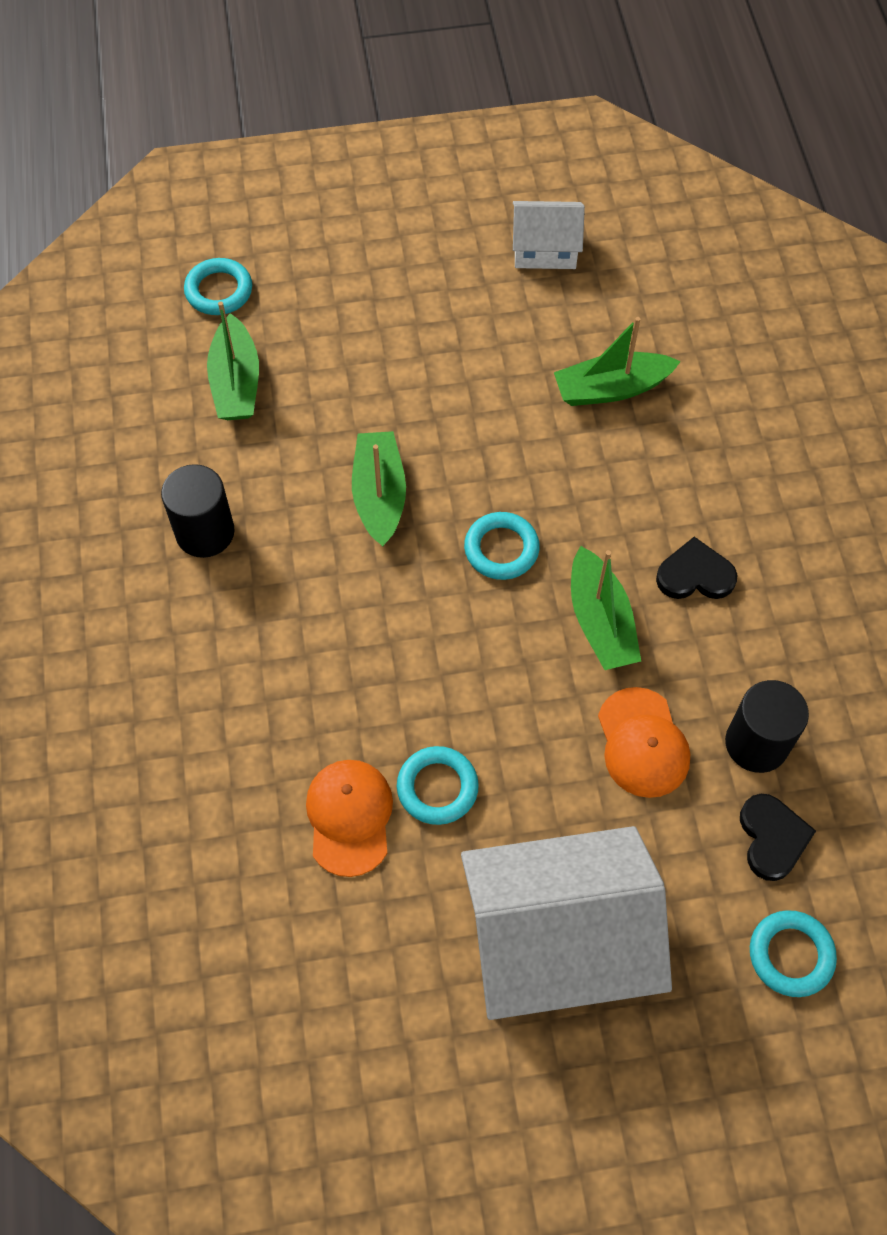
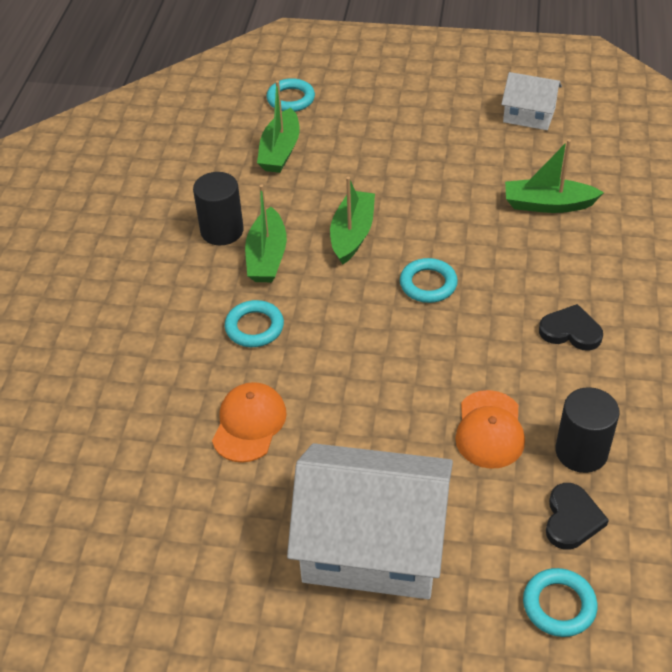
camera: 20 degrees right, 15 degrees down
turquoise ring [397,746,479,825] -> turquoise ring moved to [225,300,284,347]
green boat [571,546,641,670] -> green boat moved to [245,184,287,282]

